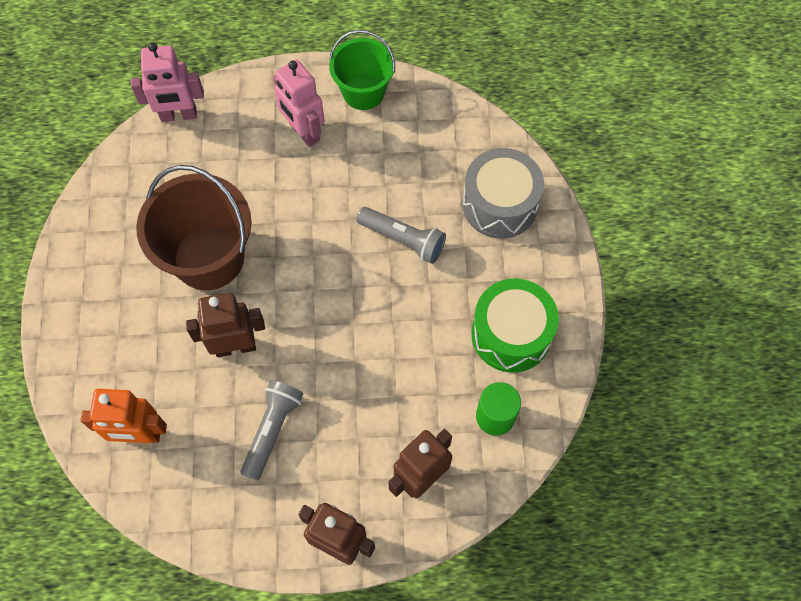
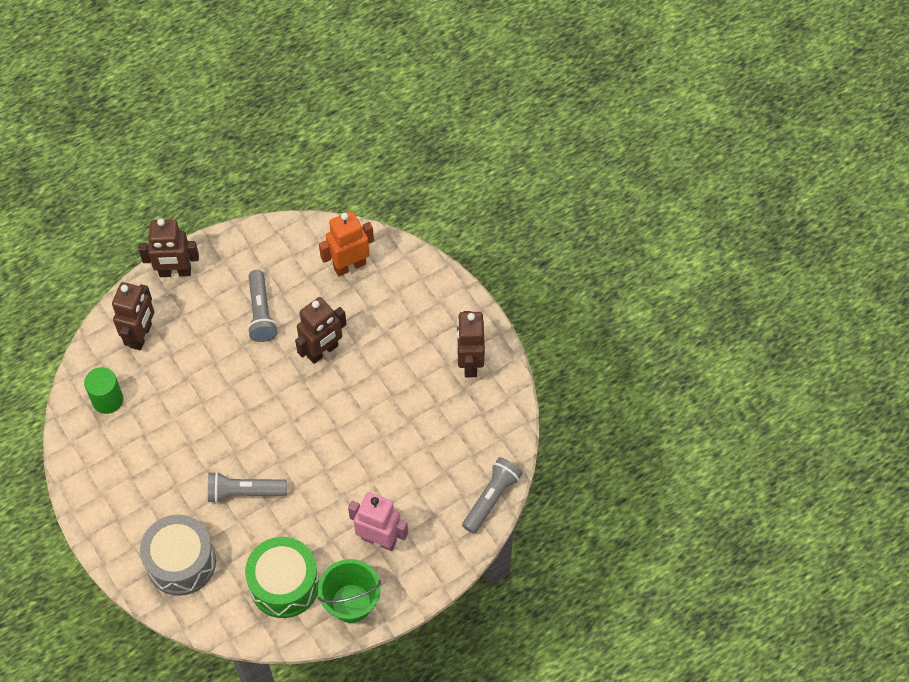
camera: 150 degrees right, 5 degrees down
pink robot [131,42,204,122] -> grey flashlight [462,457,523,534]
brown bucket [136,165,252,290] -> none
green drum [471,279,559,373] -> green drum moved to [245,537,319,618]
none -> brown robot [456,311,485,377]

